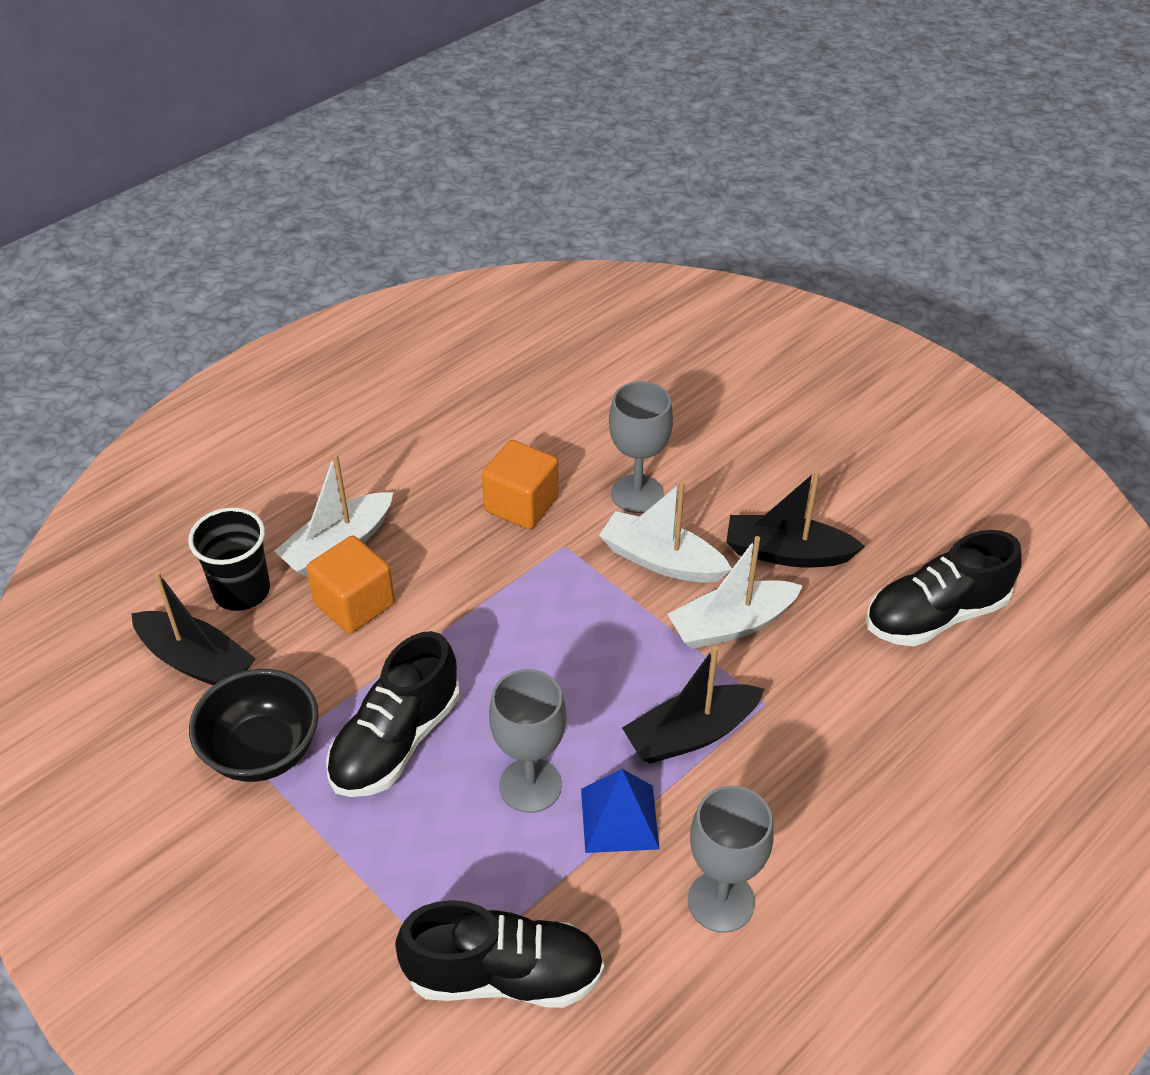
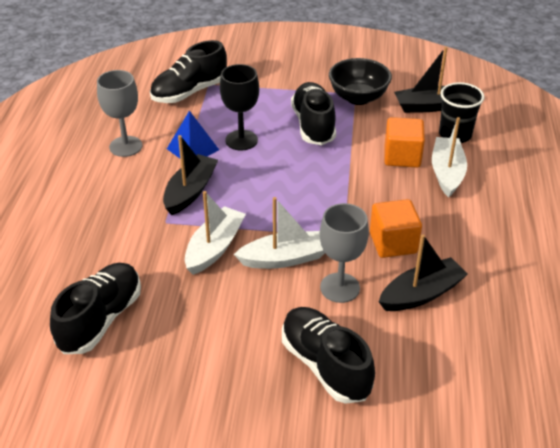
camera: 140 degrees right, 5 degrees down
grey goblet [489,669,566,813] -> black goblet [220,64,259,151]
black boat [726,470,865,567] -> black boat moved to [379,234,468,311]
none -> black shoe [282,307,375,404]

